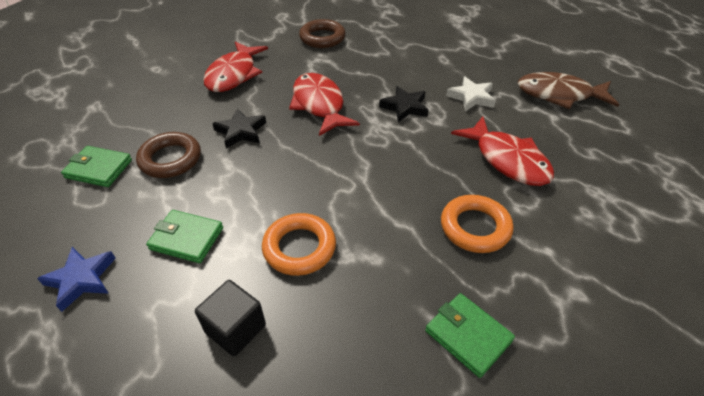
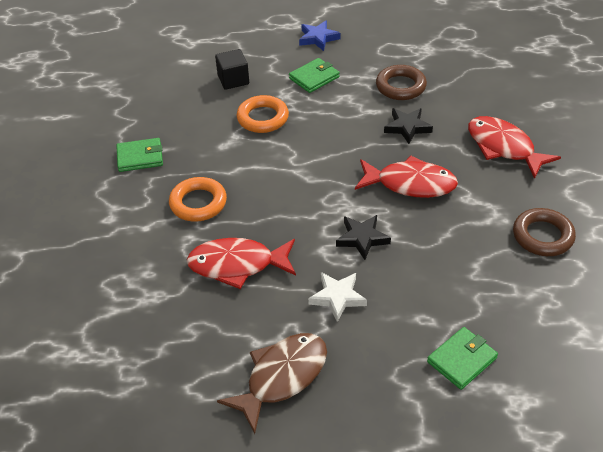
camera: 125 degrees right, 0 degrees up
green wallet [61,146,132,187] -> green wallet moved to [427,327,498,390]

